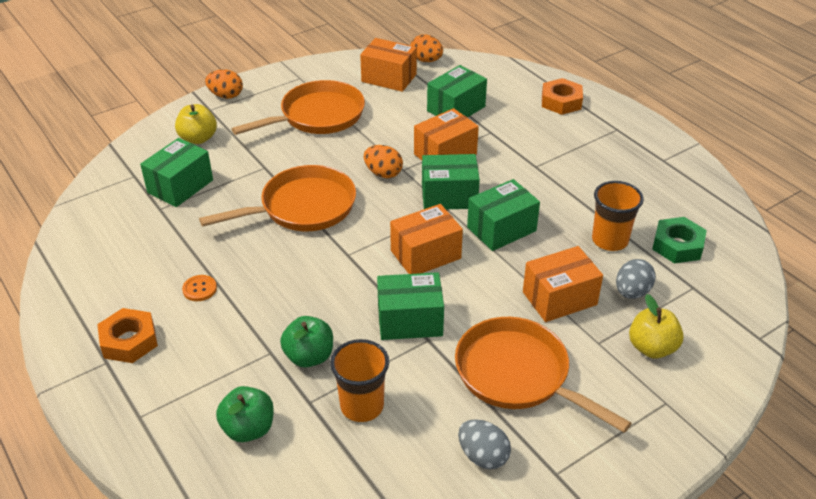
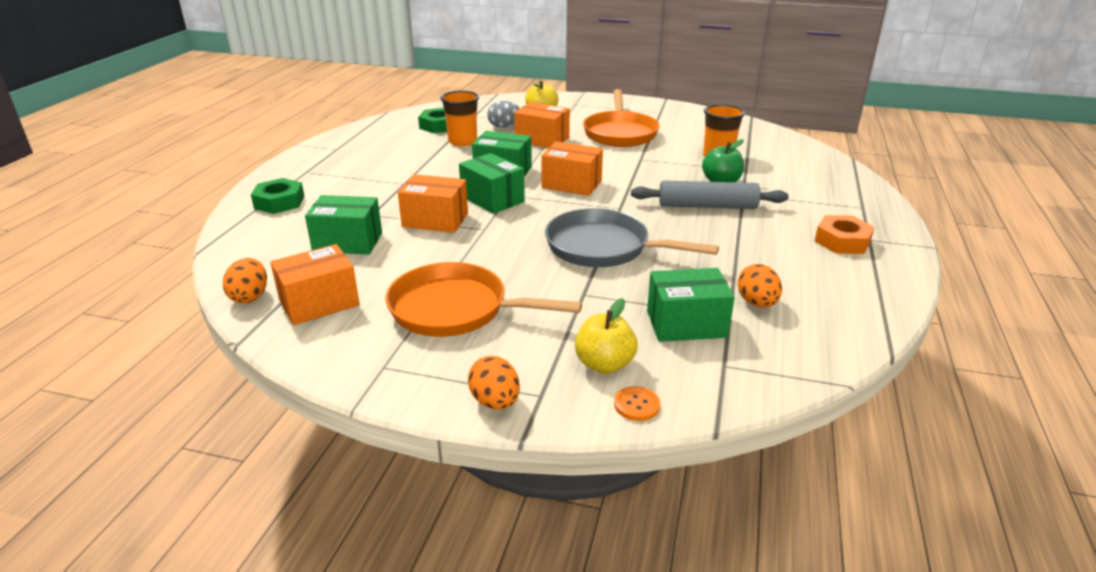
camera: 130 degrees left, 10 degrees down
orange button [182,275,217,301] -> orange button moved to [614,386,660,421]
orange pan [199,165,356,231] -> grey pan [545,208,719,267]
green apple [216,386,274,442] -> none
orange box [360,38,417,92] -> orange box turned 75 degrees clockwise [270,244,360,325]
orange egg [364,145,403,178] -> orange egg moved to [737,264,782,307]
green box [377,272,444,340] -> none
grey egg [458,419,511,470] -> none
orange nut [542,78,583,115] -> green nut [251,178,304,214]
none -> grey rolling pin [631,180,789,209]

